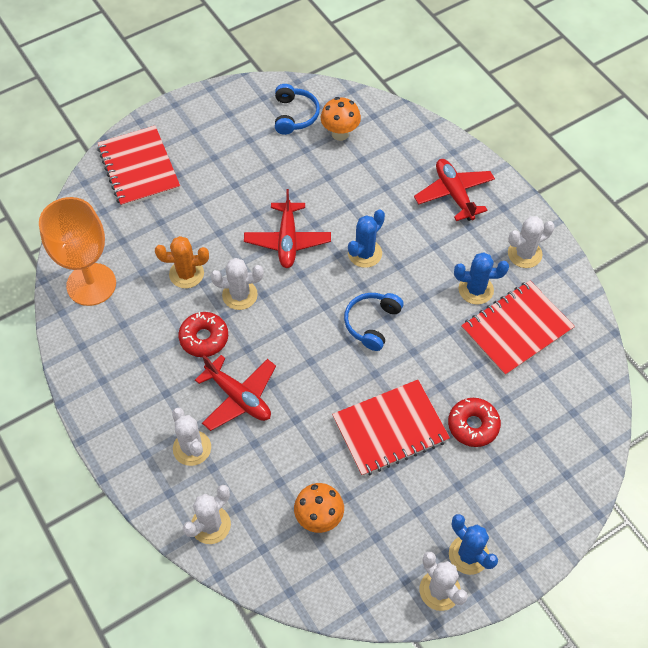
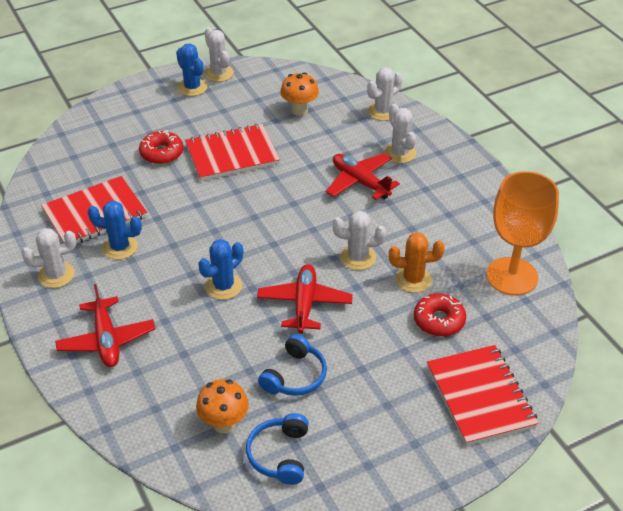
camera: 175 degrees left, 15 degrees down
red donut [178,312,228,357] -> red donut moved to [414,294,466,337]
blue headphones [344,293,404,351] -> blue headphones moved to [258,334,327,396]

